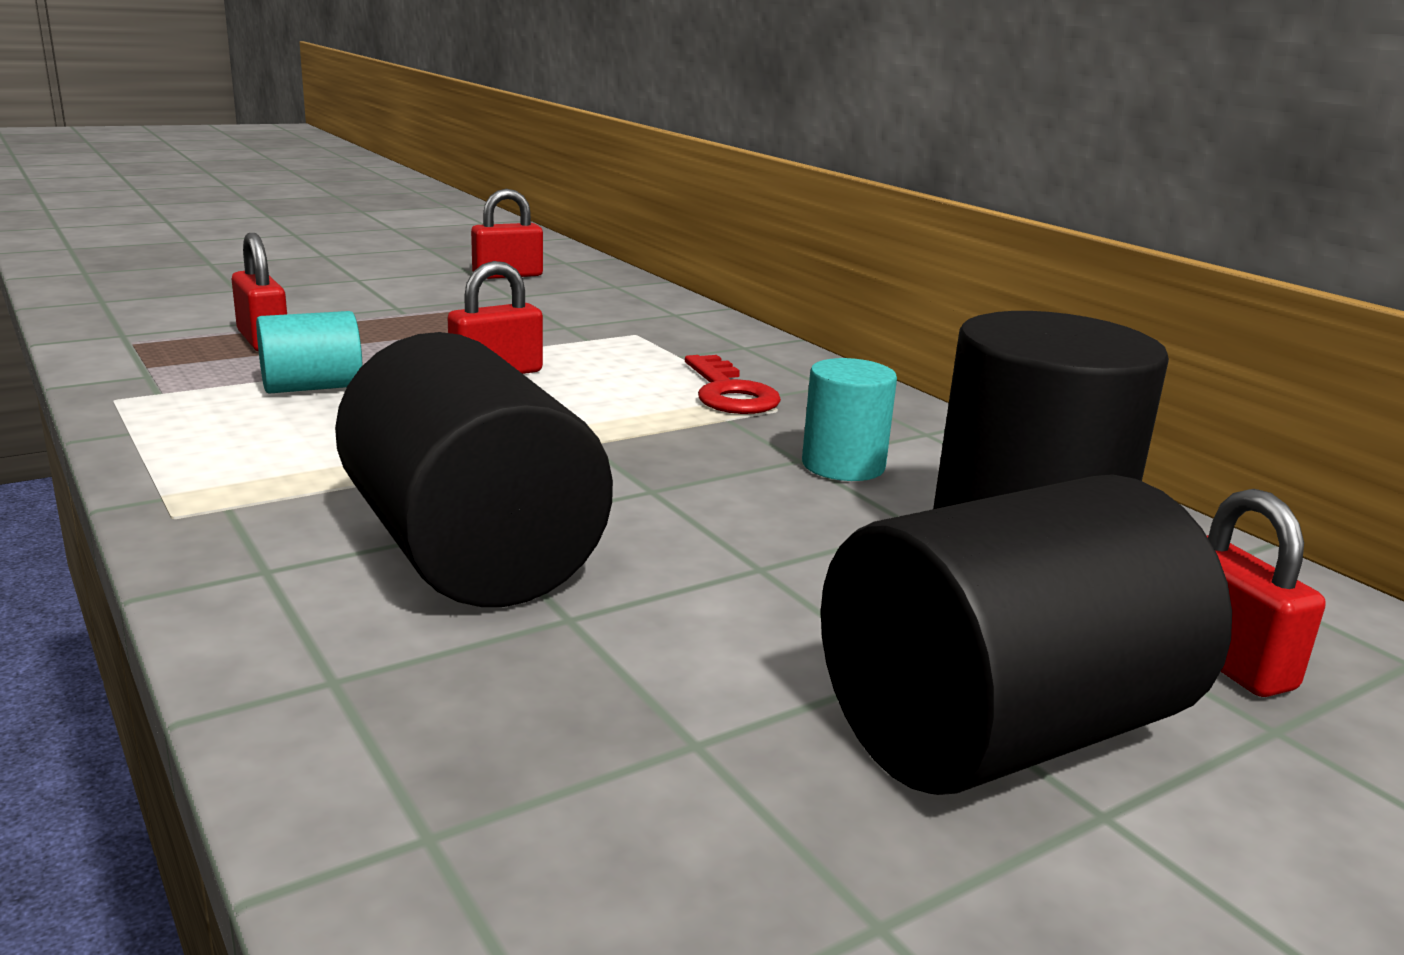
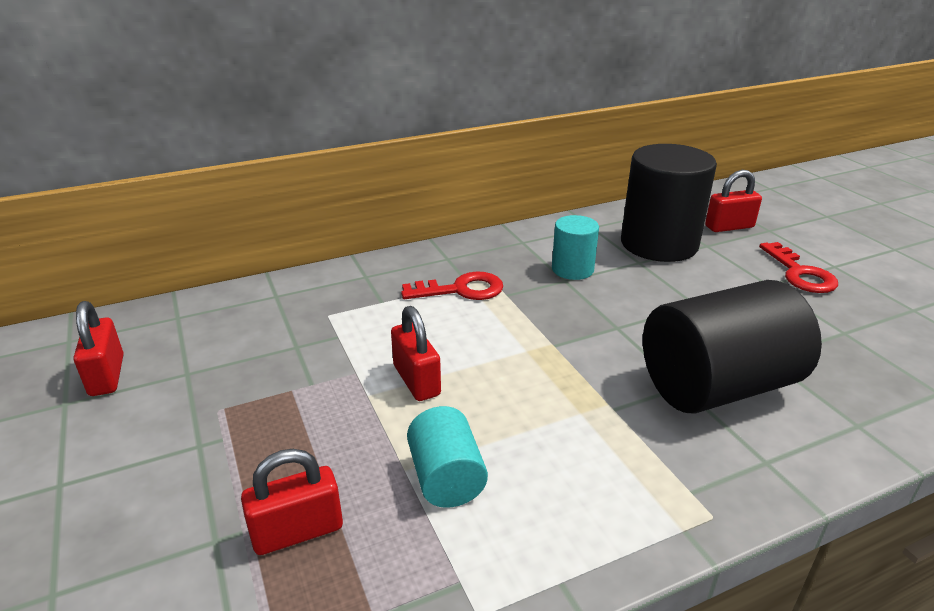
camera: 80 degrees left, 10 degrees up
black cylinder [821,474,1232,795] -> red key [759,242,838,293]

